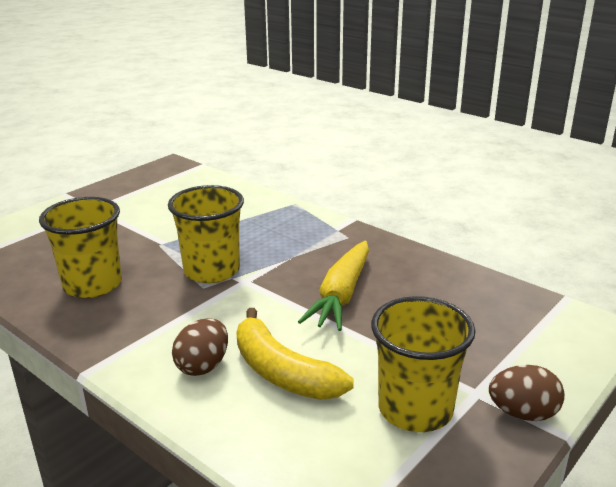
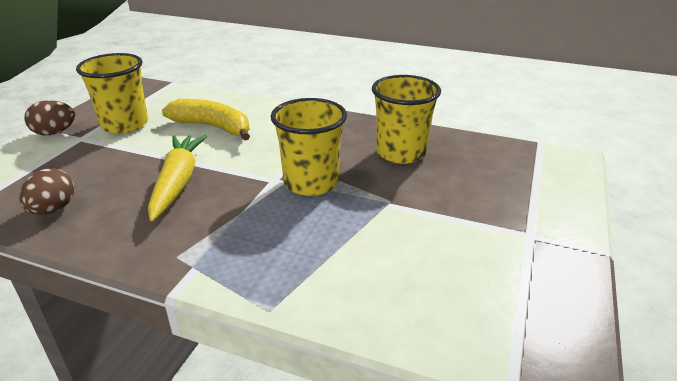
camera: 160 degrees right, 5 degrees up
brown egg [172,318,228,376] -> brown egg moved to [19,168,74,215]

